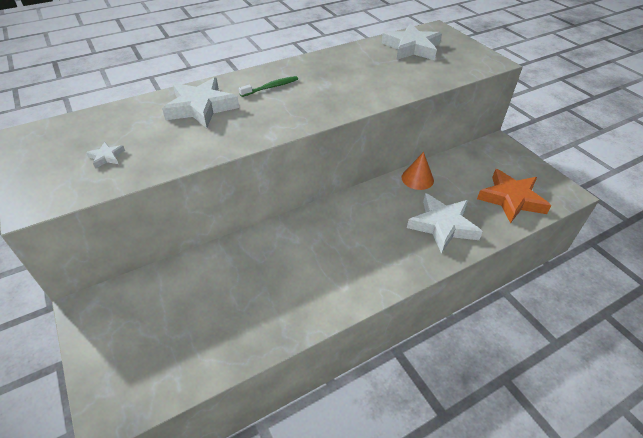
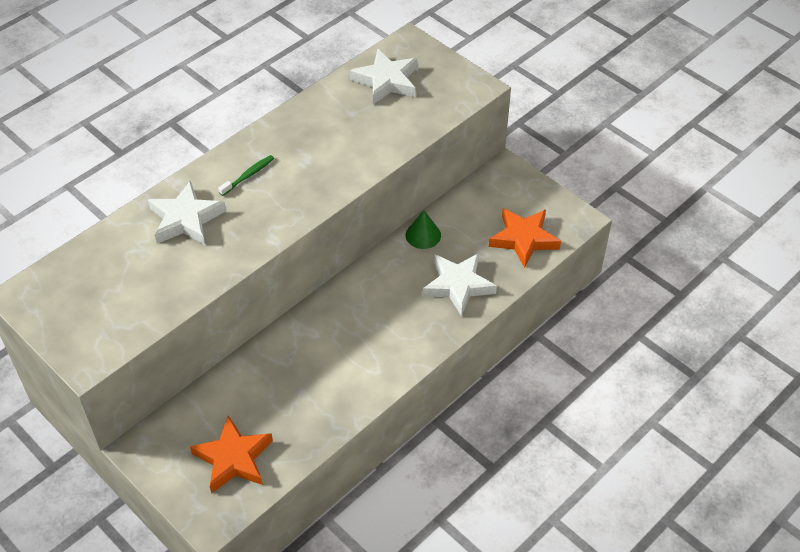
camera: 15 degrees left, 5 degrees up
white star [86,142,125,169] -> none
orange cone [401,152,434,190] -> green cone [405,210,441,249]
none -> orange star [190,415,273,494]

